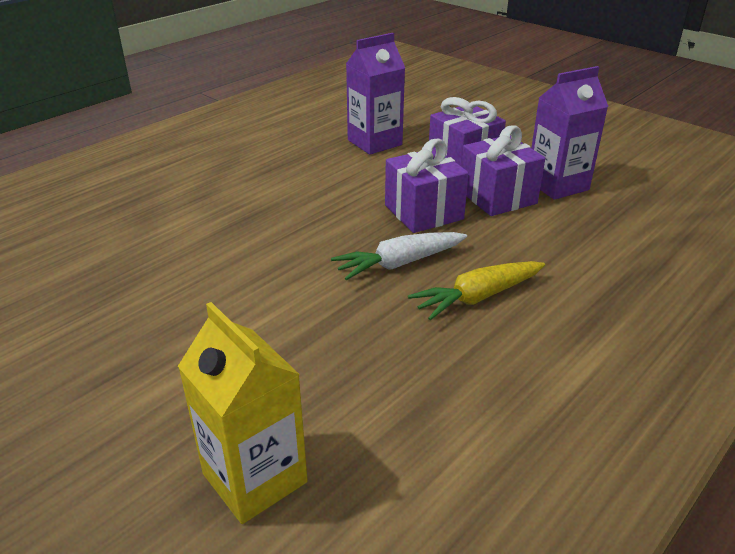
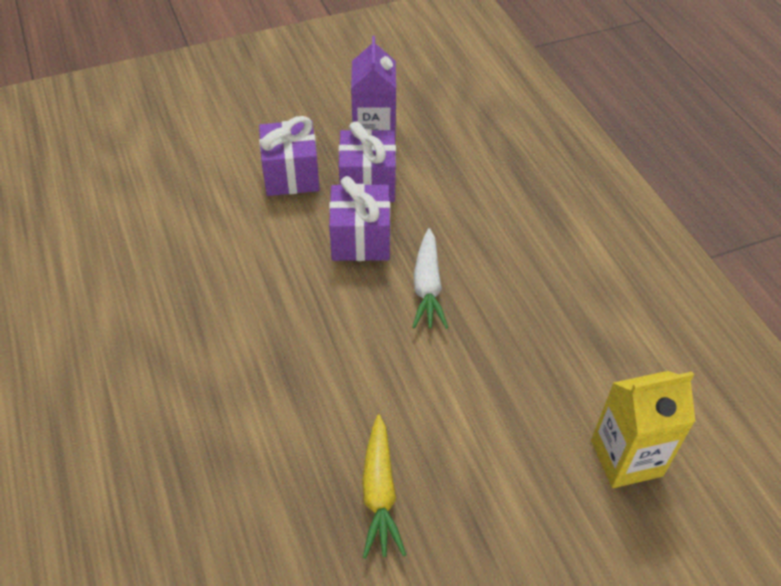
camera: 65 degrees left, 15 degrees up
purple carton [346,33,405,155] -> none
yellow carrot [408,261,545,320] -> yellow carrot moved to [362,415,406,559]

